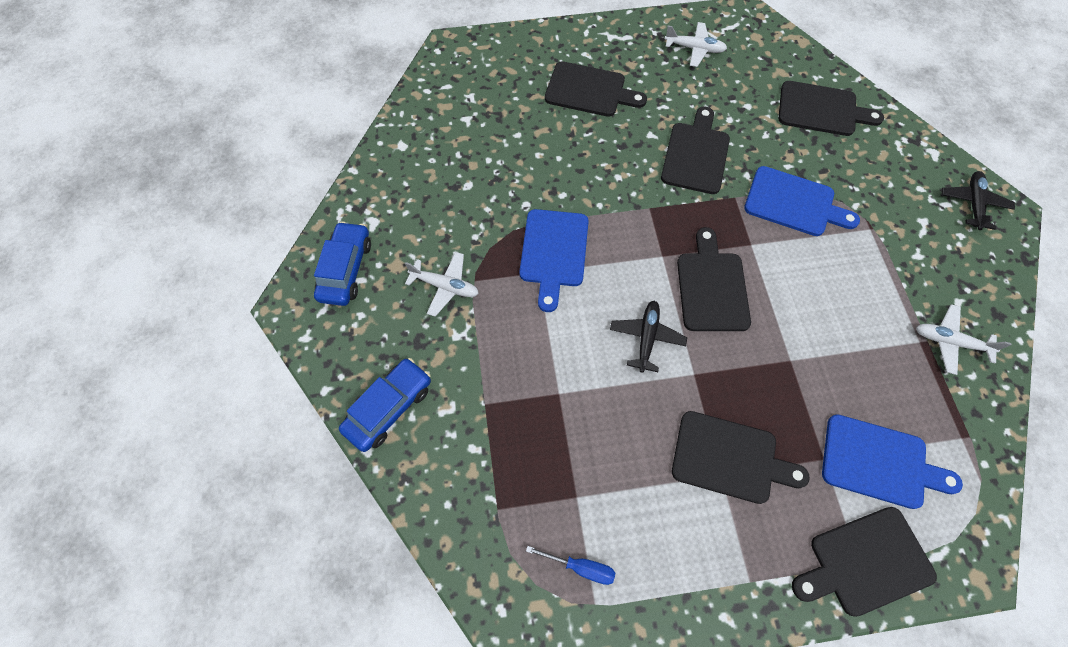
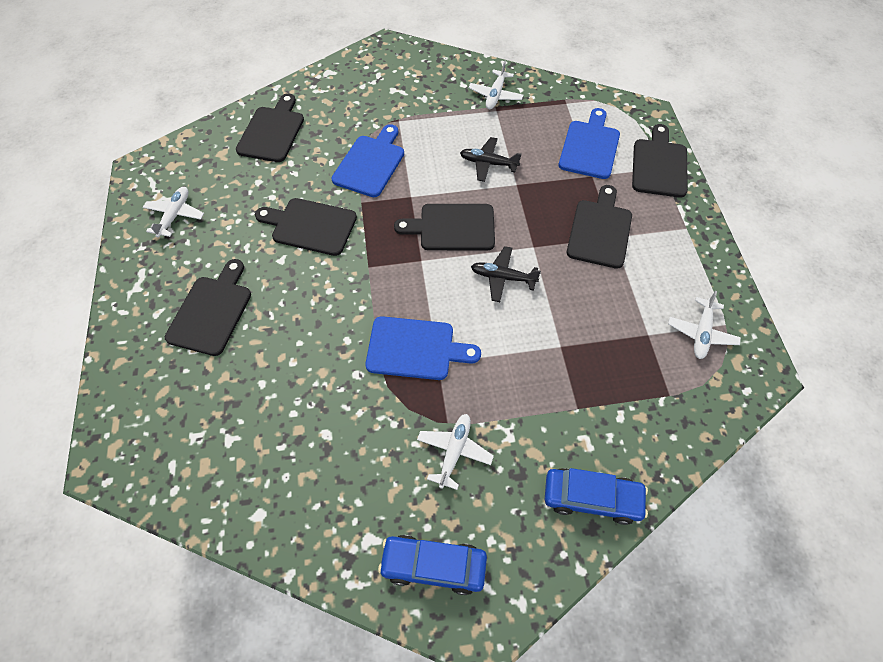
camera: 90 degrees left, 5 degrees down
blue car [339,358,431,452] -> blue car turned 150 degrees clockwise [545,468,648,525]
blue screwdriver [526,546,615,585] -> white plane [668,291,741,359]
black cutting board [792,507,937,617] -> black cutting board turned 150 degrees counterclockwise [632,124,688,198]
black plane [942,171,1015,230] -> black plane moved to [460,137,522,182]

